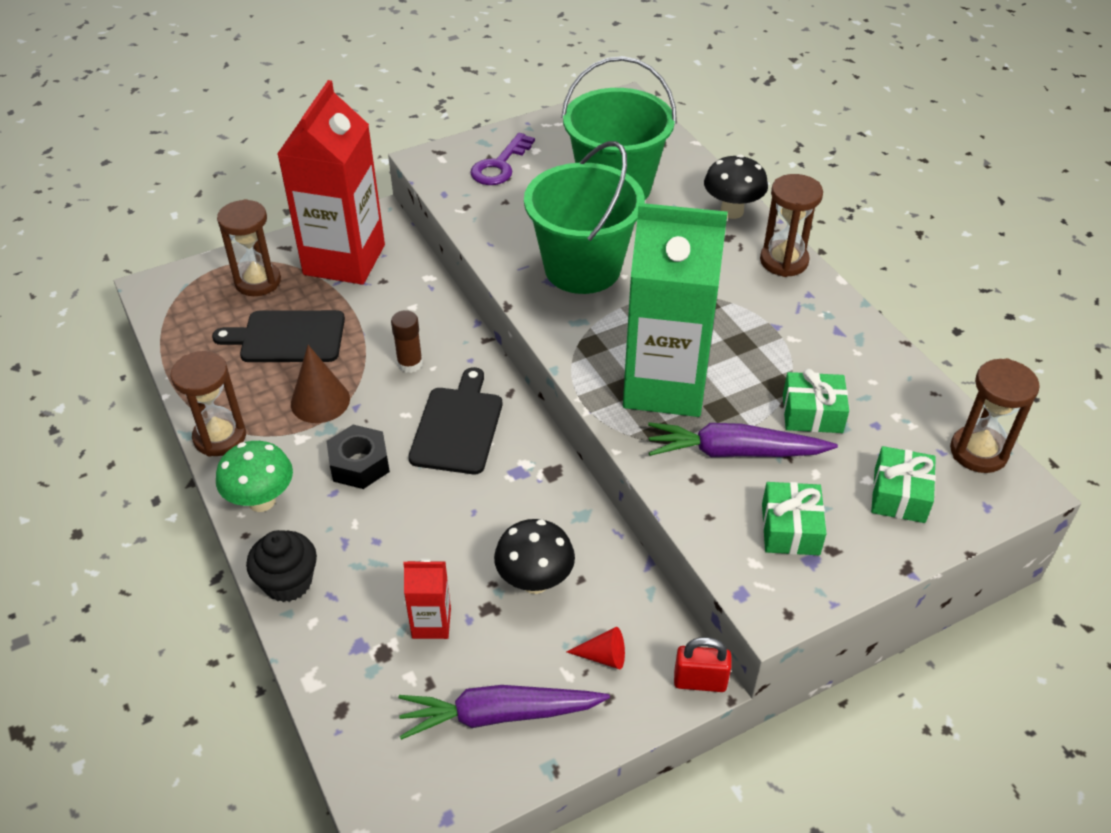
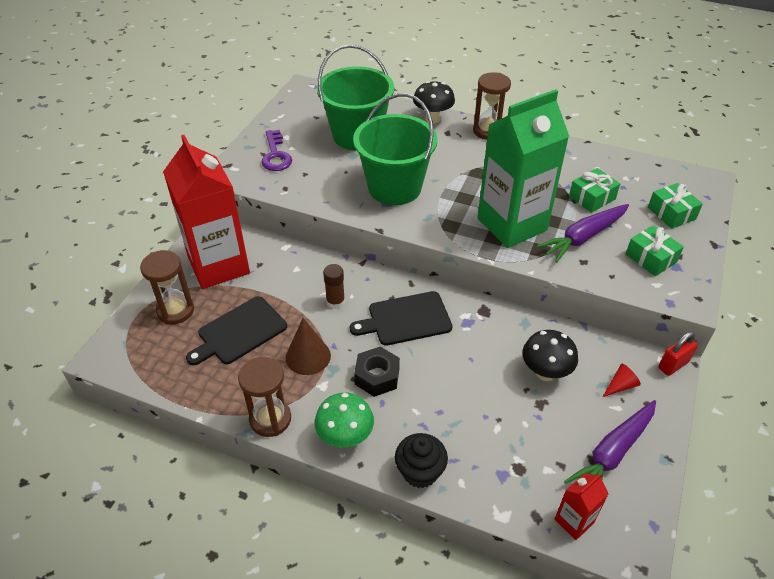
camera: 40 degrees left, 0 degrees up
red carton [403,558,451,639] -> red carton moved to [555,473,609,540]
black cutting board [408,367,502,474] -> black cutting board turned 75 degrees counterclockwise [350,291,452,346]
brown hourglass [950,358,1040,473] -> none

